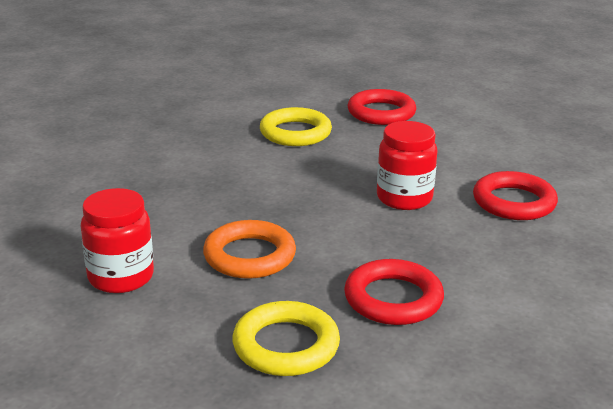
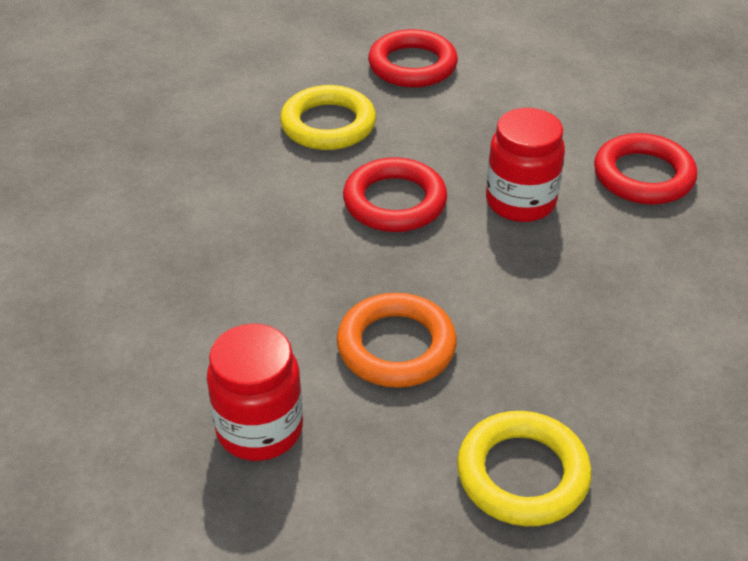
camera: 20 degrees left, 15 degrees up
red ring [344,259,444,325] -> red ring moved to [343,157,447,232]

